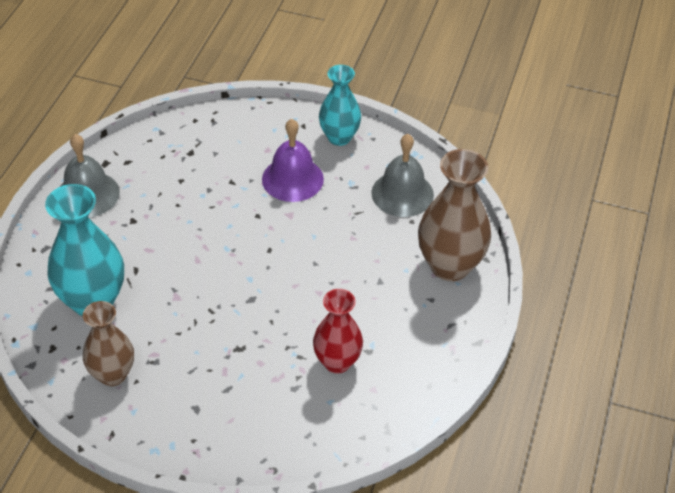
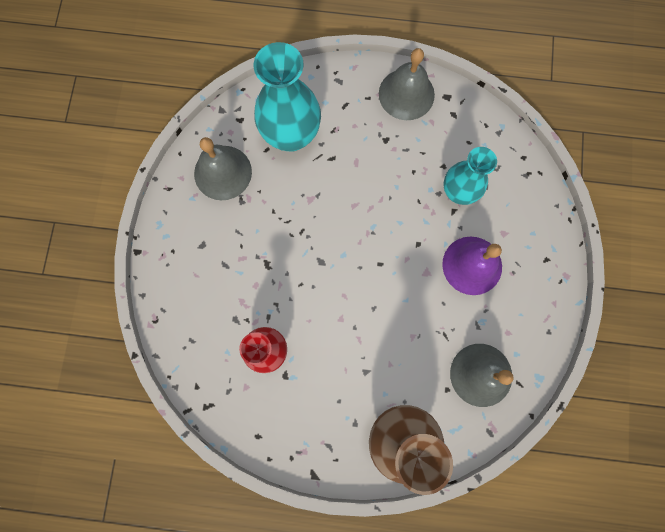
camera: 80 degrees right, 30 degrees up
brown vase [83,301,134,386] -> grey bell [194,137,252,200]
turquoise vase [319,65,361,146] -> turquoise vase moved to [443,147,497,205]

